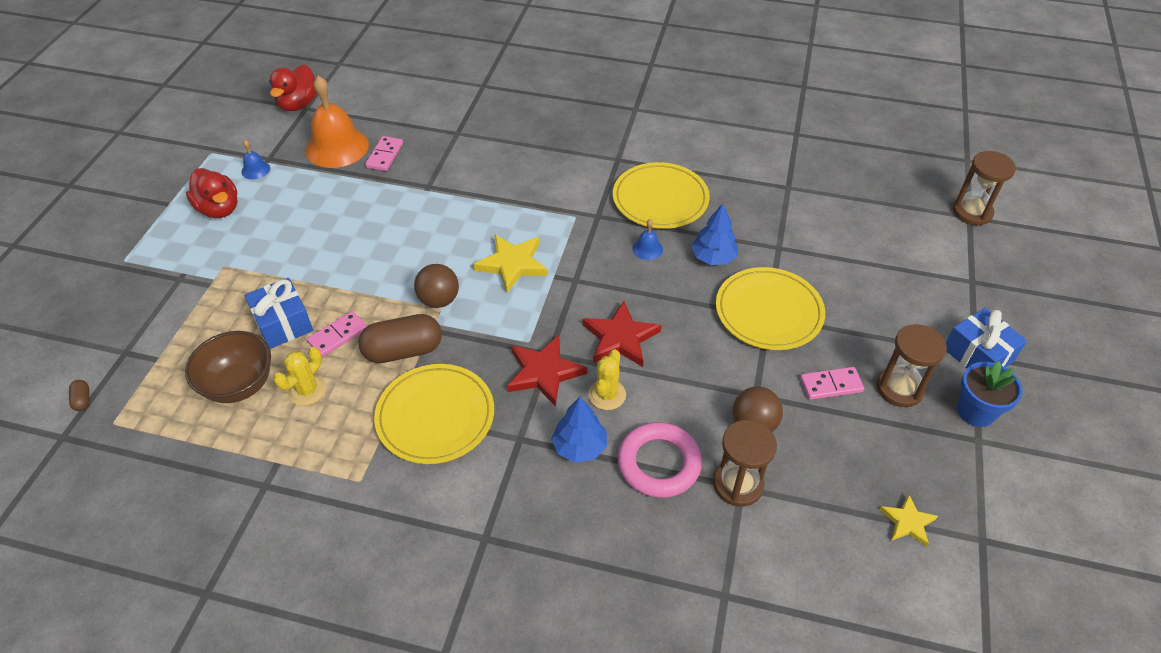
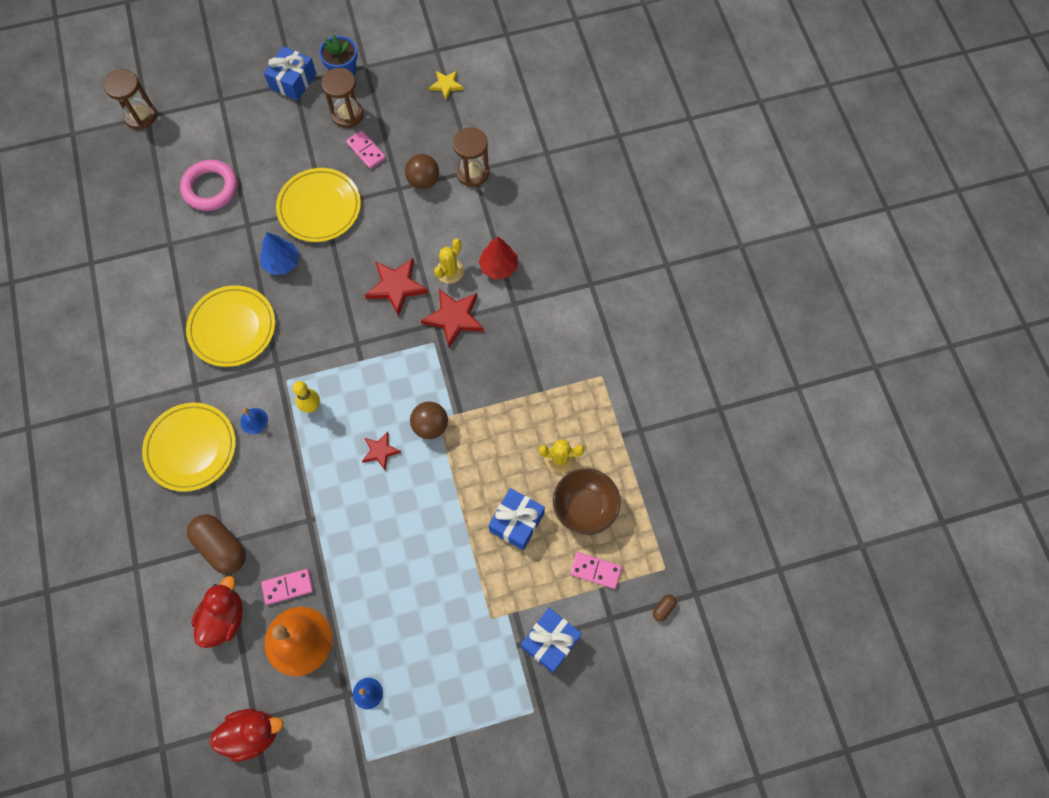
camera: 120 degrees left, 20 degrees up
red duck [186,168,238,218] -> red duck moved to [191,576,243,648]
pink domino [307,311,367,357] -> pink domino moved to [570,552,622,589]
brown capsule [358,314,442,363] -> brown capsule moved to [187,514,246,574]
yellow plate [374,364,494,464] -> yellow plate moved to [142,403,236,492]
yellow star [473,234,548,293] -> none
blue tree [551,397,607,463] -> red tree [479,236,518,279]
yellow cactus [588,349,626,410] -> yellow cactus turned 45 degrees counterclockwise [434,239,464,284]
pink ring [618,422,702,498] -> pink ring moved to [180,160,238,211]
blue bell [632,219,663,260] -> blue bell moved to [240,408,268,434]
none -> yellow bowling pin [293,381,320,413]
none -> red star [362,432,401,470]
none -> blue gift [521,608,582,673]

